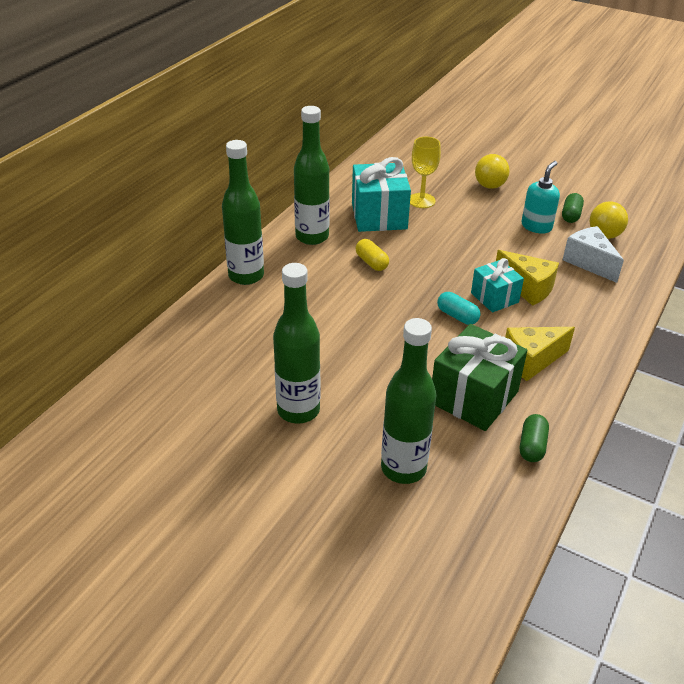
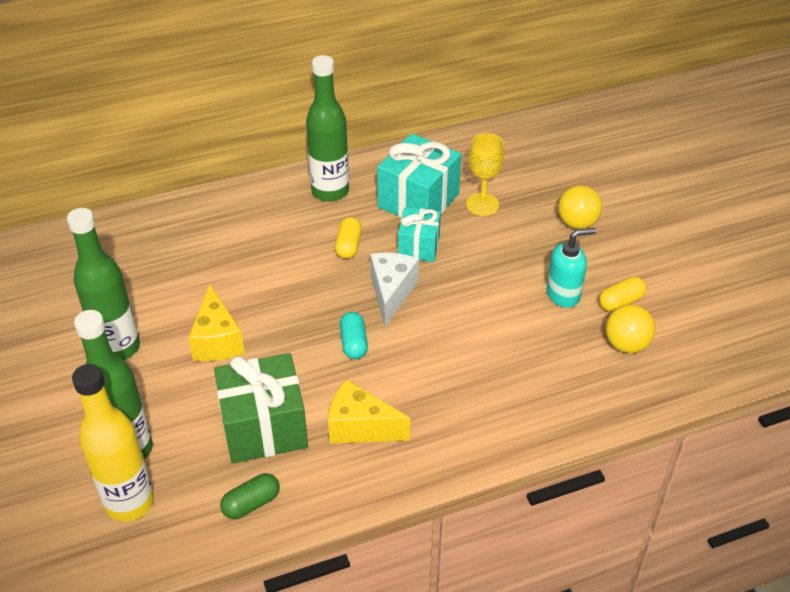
camera: 40 degrees right, 5 degrees up
green bottle [222,140,264,285] -> none
turquoise gift [471,258,524,312] -> turquoise gift moved to [398,207,441,262]
yellow cheese [496,250,559,306] -> yellow cheese moved to [188,284,245,361]
green capsule [562,193,584,223] -> yellow capsule [599,276,646,312]
white cheese [563,226,624,283] -> white cheese moved to [370,253,419,327]
none -> yellow bottle [72,364,154,522]

